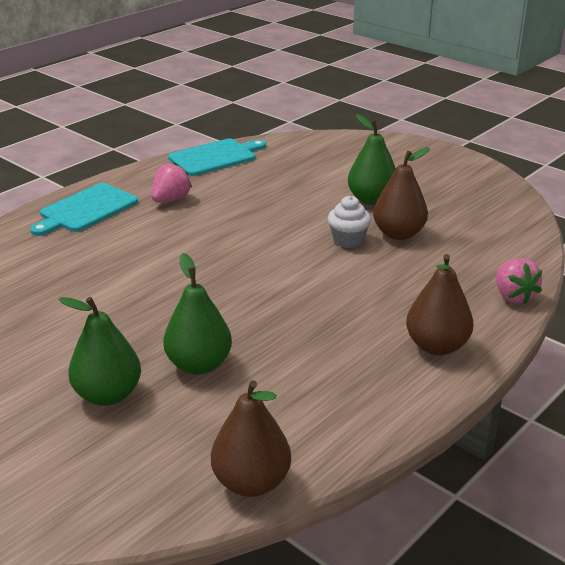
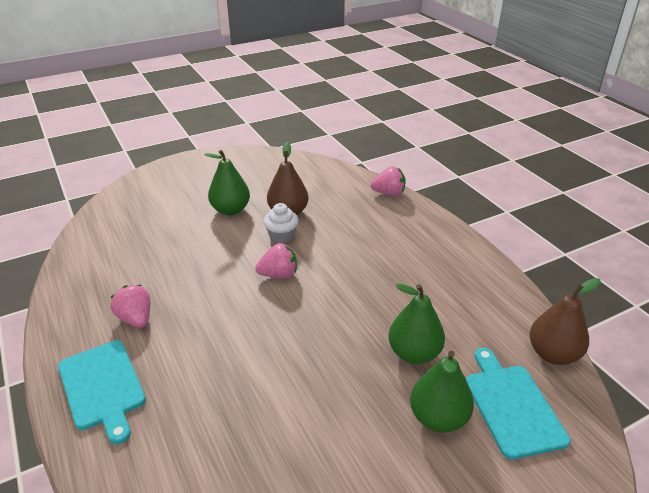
camera: 70 degrees left, 5 degrees up
turquoise cutting board [168,139,266,176] -> turquoise cutting board moved to [466,348,571,459]
brown pear [406,254,473,355] -> none
none -> pink strawberry [255,243,297,278]

